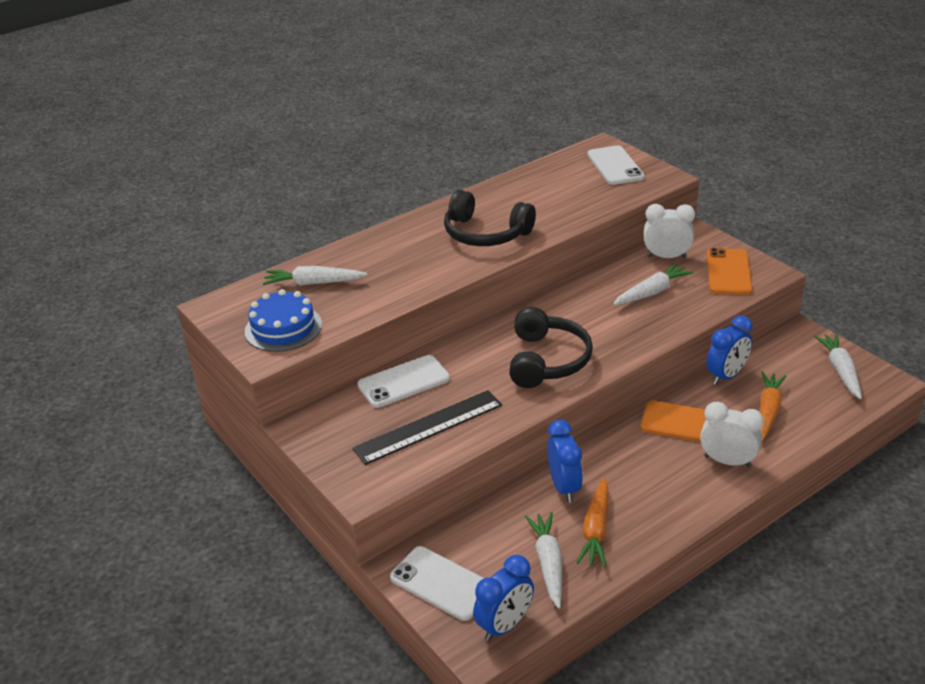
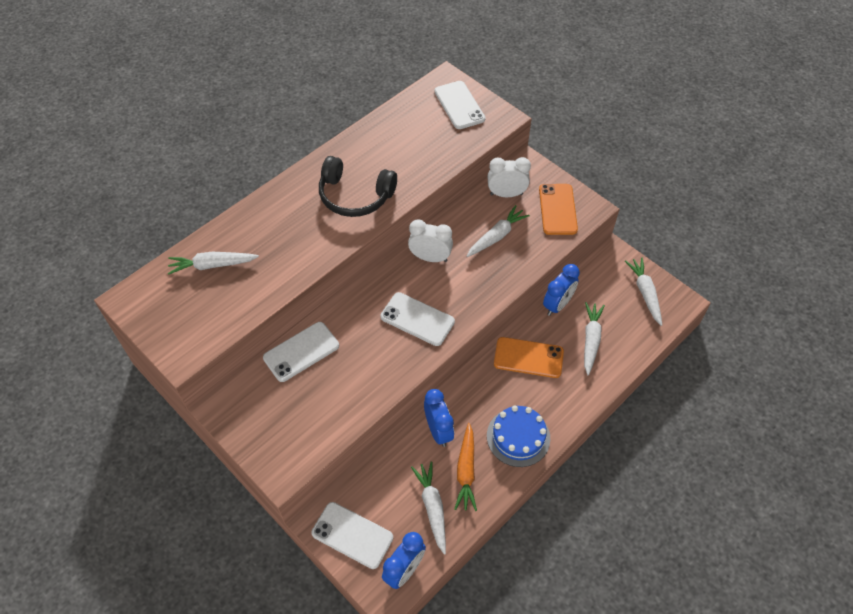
camera: 10 degrees left, 20 degrees up
blue cake [245,289,322,352] -> blue cake moved to [487,405,550,467]
black ruler [352,390,502,465] -> none
black headphones [509,307,593,388] -> white phone [381,292,455,346]
white clock [700,402,764,467] -> white clock moved to [408,220,453,262]
orange carrot [759,371,786,442] -> white carrot [584,302,605,375]

